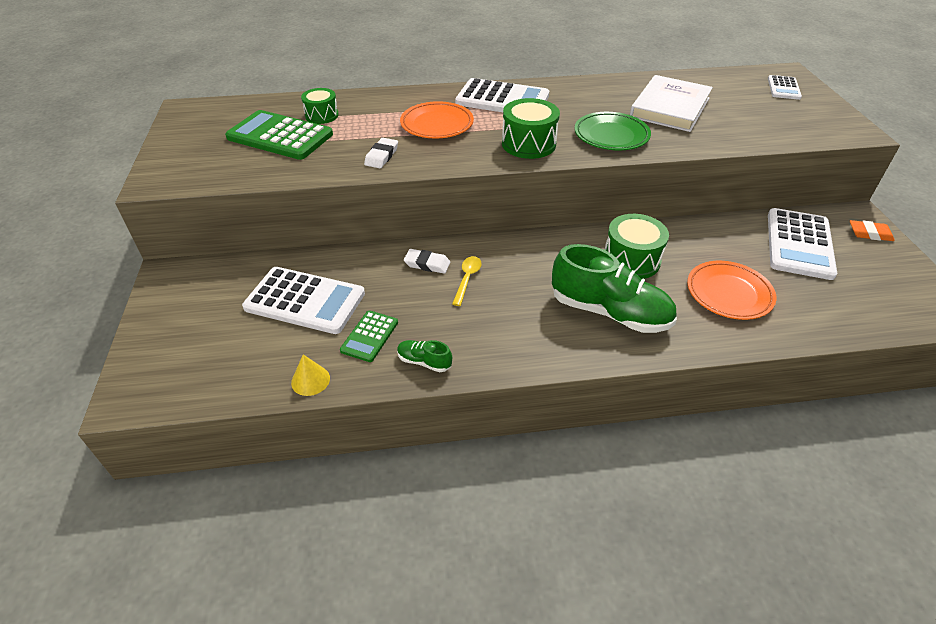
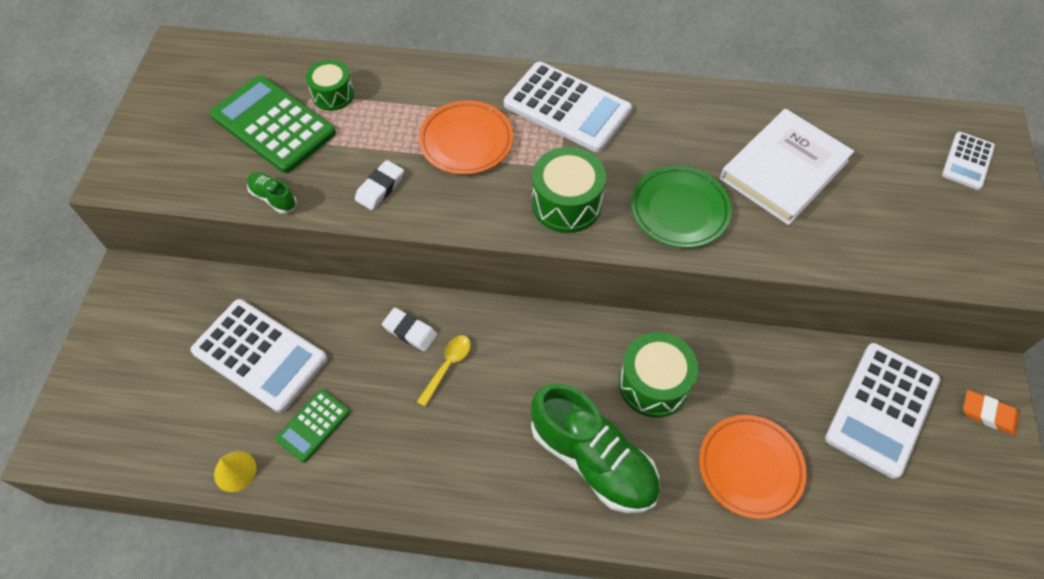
camera: 15 degrees right, 15 degrees up
green shoe [397,340,452,372] -> green shoe moved to [247,172,297,213]

